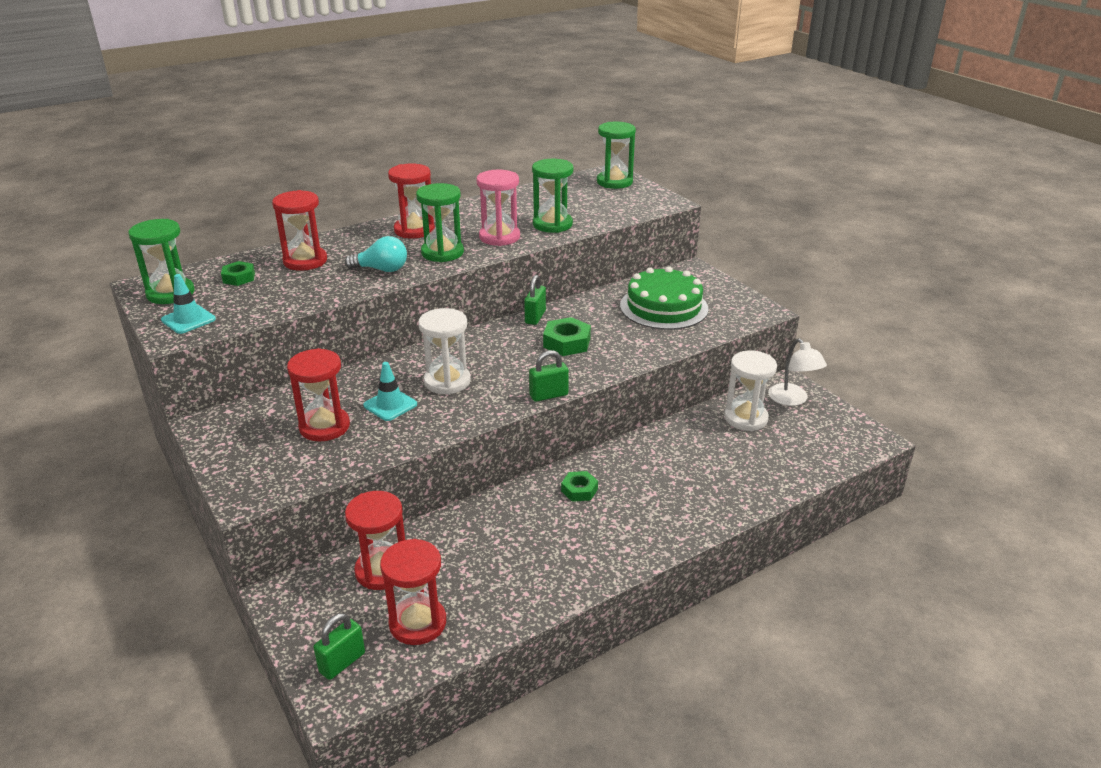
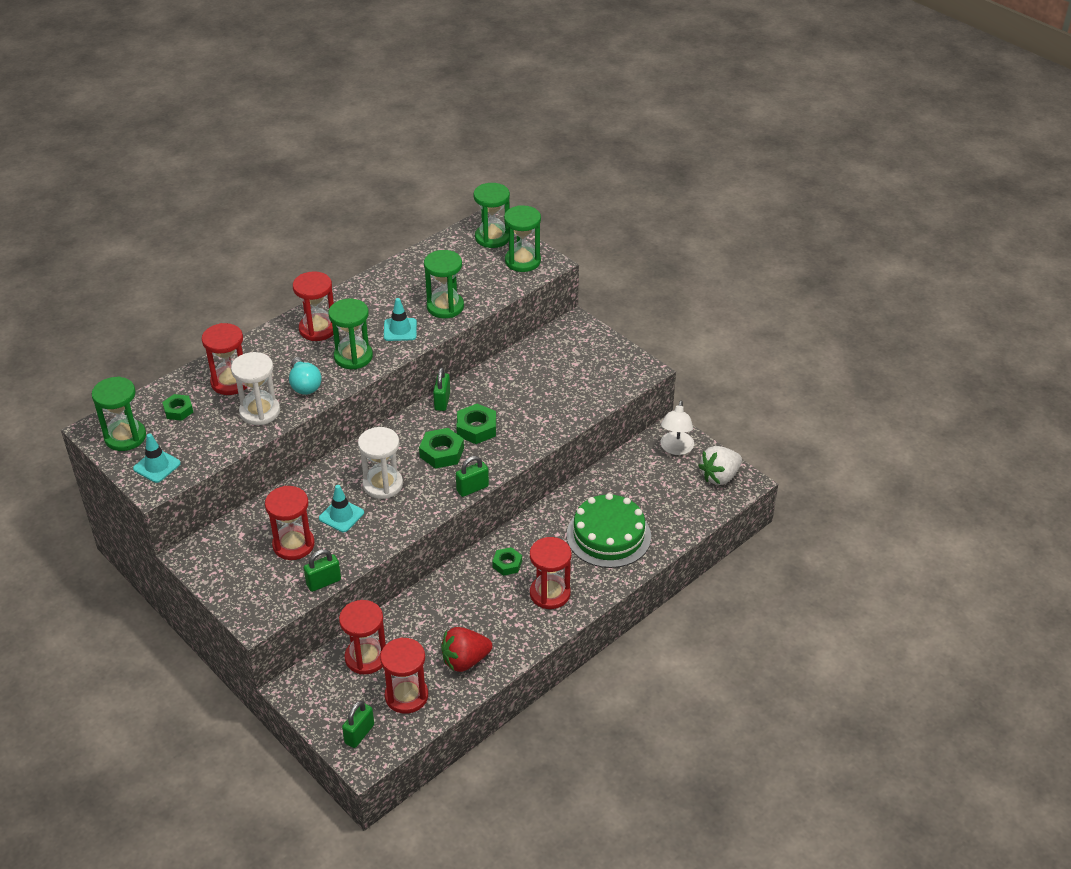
camera: 10 degrees left, 10 degrees up
turquoise light bulb [344,236,407,272] -> turquoise light bulb turned 75 degrees clockwise [289,357,322,395]
pink hourglass [476,170,520,246] -> turquoise traffic cone [384,298,417,341]
green cake [620,266,709,330] -> green cake moved to [567,493,651,568]
white hourglass [724,350,777,431] -> white hourglass moved to [231,352,280,425]
white lamp [768,339,827,406] -> white lamp turned 45 degrees clockwise [660,401,694,455]
none -> green padlock [304,549,341,592]
none -> green nut [419,428,464,469]
none -> red strawberry [441,627,492,672]
none -> green hourglass [504,205,541,272]
none -> red hourglass [530,537,572,609]
none -> white strawberry [698,446,742,485]

